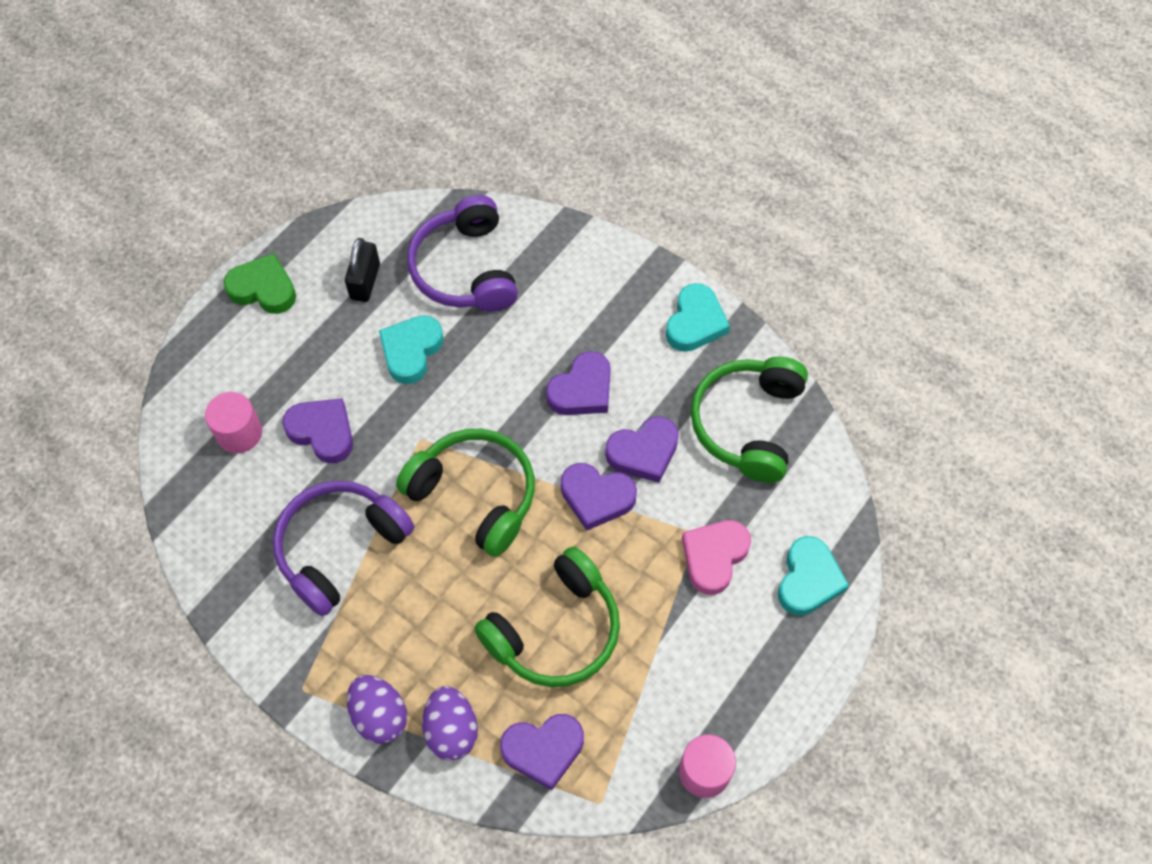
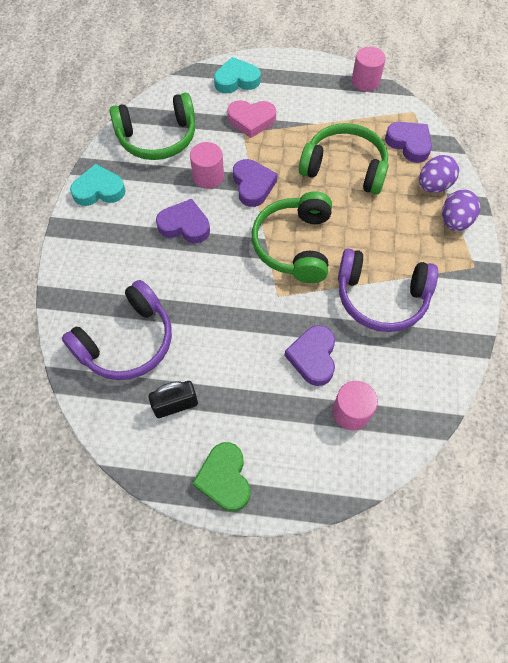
camera: 120 degrees left, 0 degrees up
turquoise heart [379,315,444,384] -> none
purple heart [605,416,679,483] -> pink cylinder [190,142,224,189]

